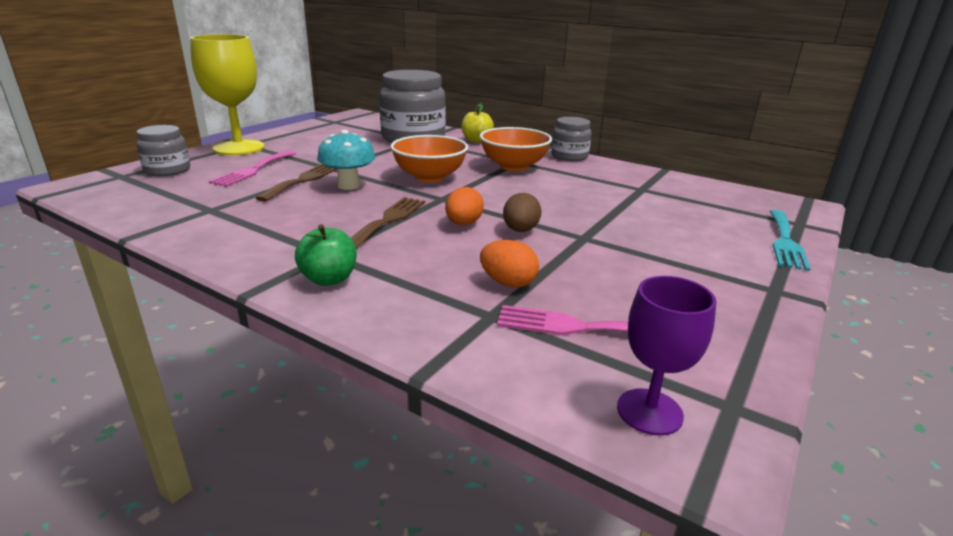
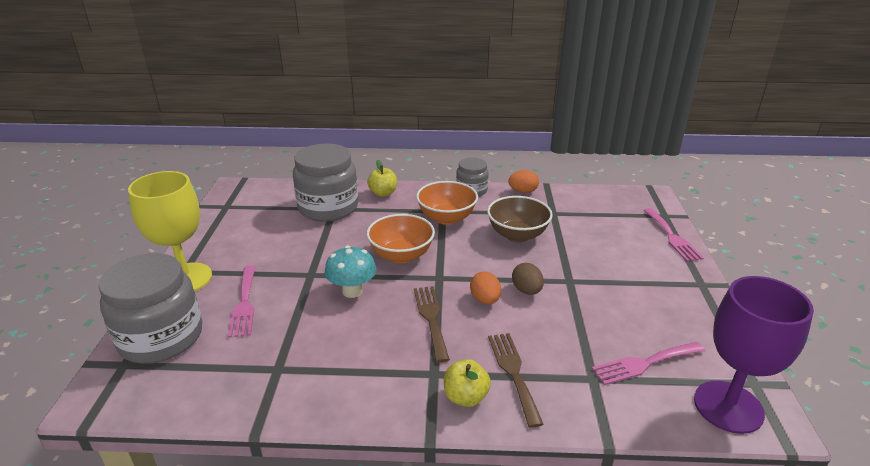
camera: 30 degrees left, 5 degrees up
grey jar [136,125,190,176] -> grey jar [99,253,202,363], size x1.83
brown fork [256,164,337,202] -> brown fork moved to [488,333,544,428]
green apple [295,224,357,286] -> yellow apple [444,359,491,407]
orange egg [480,240,539,288] -> orange egg moved to [508,170,539,193]
purple goblet [617,276,716,436] -> purple goblet [694,276,814,434], size x1.74
turquoise fork [770,210,811,271] -> pink fork [643,208,704,262]
none -> brown bowl [487,196,553,242]

